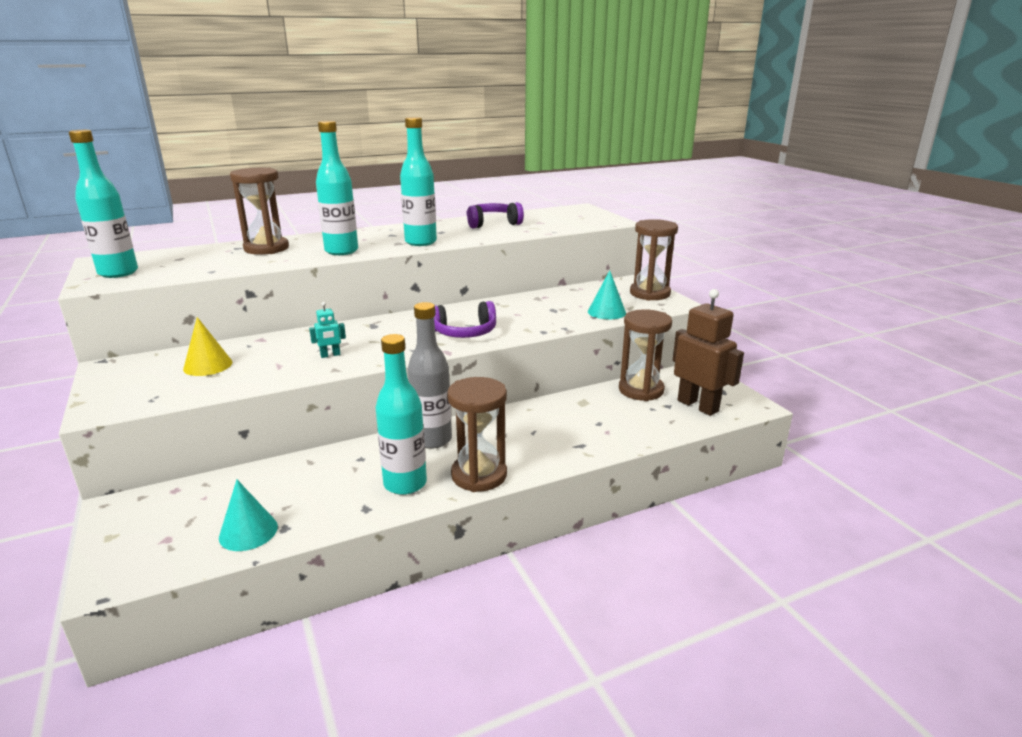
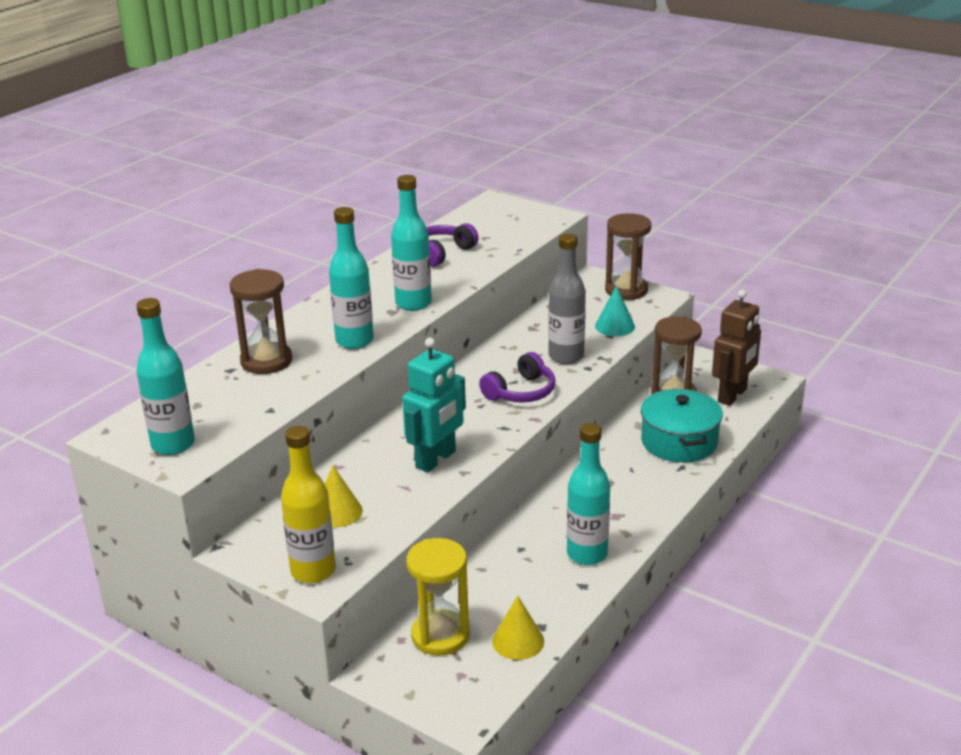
camera: 30 degrees left, 5 degrees up
turquoise cone [219,480,278,551] -> yellow cone [492,596,544,660]
turquoise robot [309,302,346,358] -> turquoise robot [402,337,466,473], size x2.31
grey bottle [408,302,452,449] -> grey bottle moved to [548,234,586,364]
brown hourglass [447,377,507,492] -> none
brown robot [673,289,744,416] -> brown robot turned 105 degrees clockwise [712,289,761,406]
none -> yellow bottle [281,426,336,583]
none -> yellow hourglass [406,538,470,656]
none -> turquoise pot [641,389,723,462]

